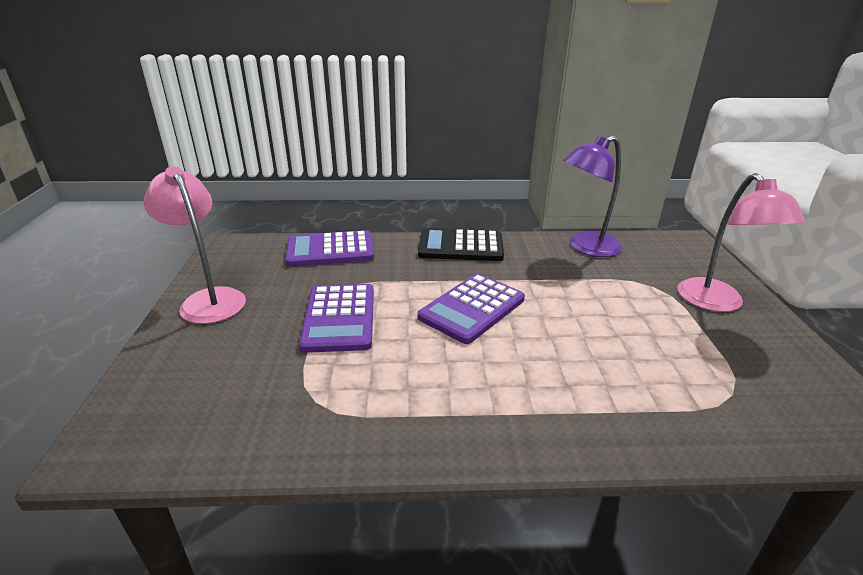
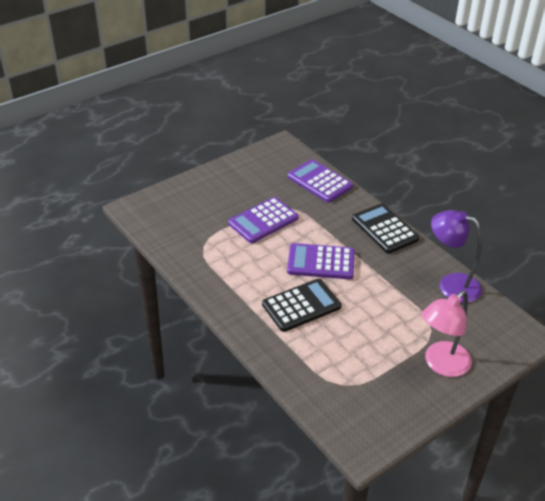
camera: 55 degrees right, 10 degrees up
pink lamp [143,166,246,324] -> none
none -> black calculator [262,279,341,332]

